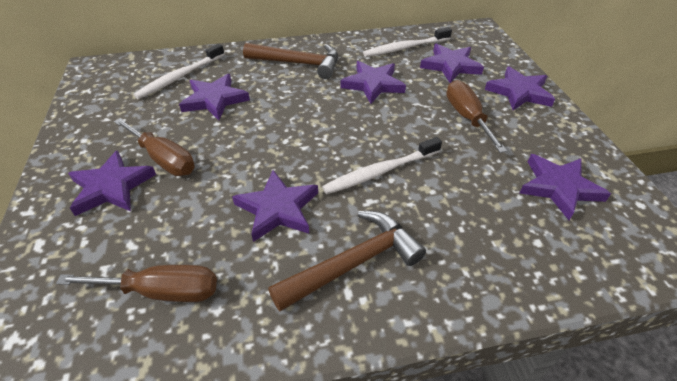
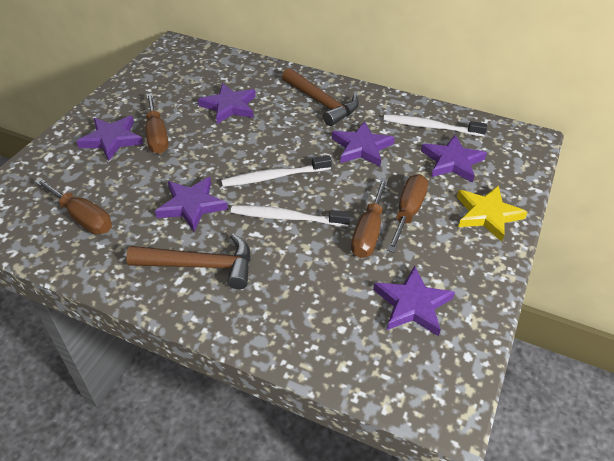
camera: 35 degrees right, 0 degrees up
white toothbrush [134,44,225,99] -> white toothbrush moved to [221,156,332,187]
purple star [485,66,555,111] -> yellow star [457,186,528,242]
none -> brown screwdriver [351,178,388,258]

